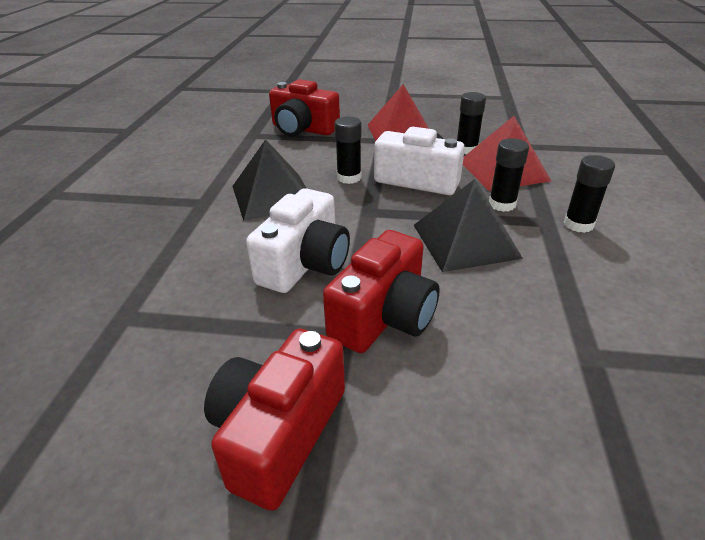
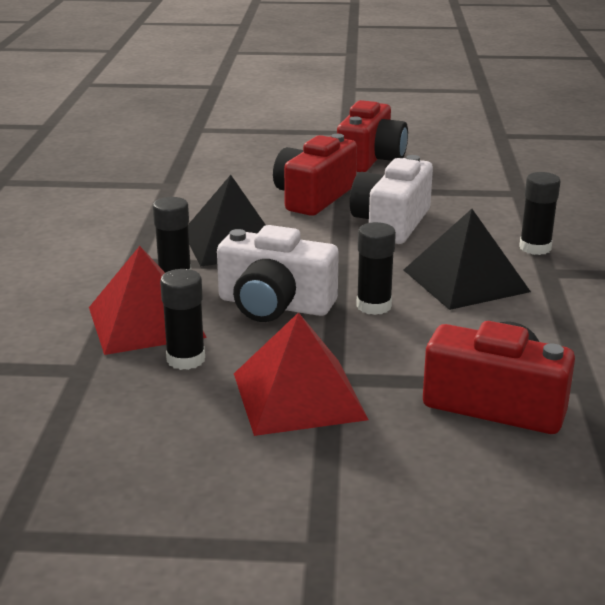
camera: 175 degrees right, 10 degrees down
black glue stick [564,155,615,233] -> black glue stick moved to [519,172,561,255]

